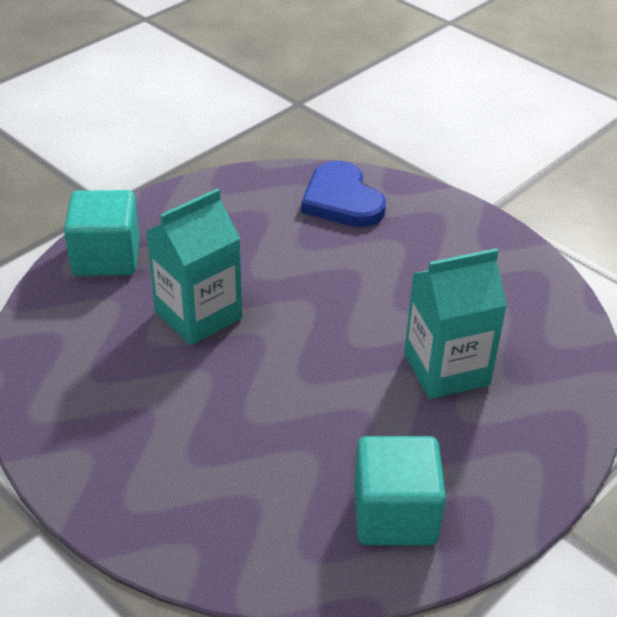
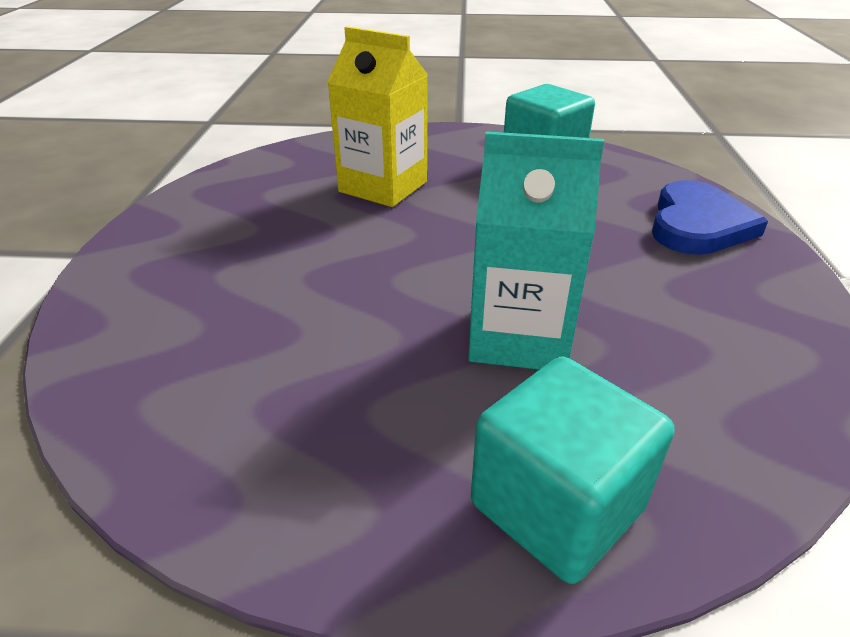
camera: 130 degrees left, 5 degrees down
blue heart [301,161,386,227] -> blue heart moved to [652,180,768,255]
turquoise carton [404,248,507,399] -> yellow carton [327,26,428,207]

